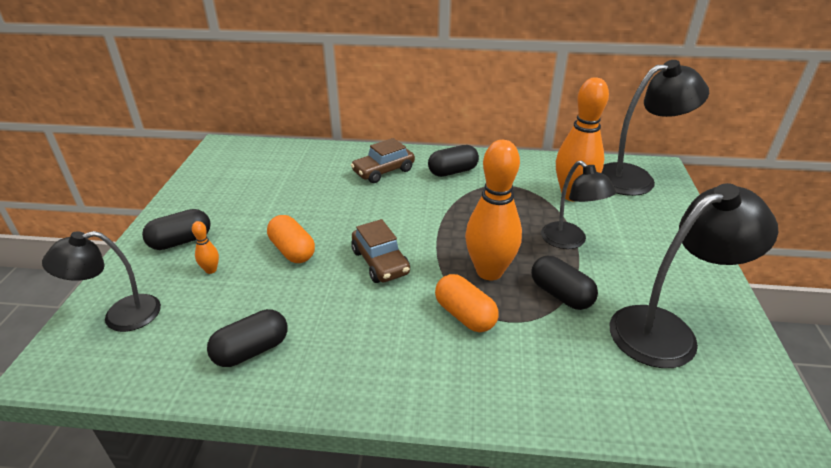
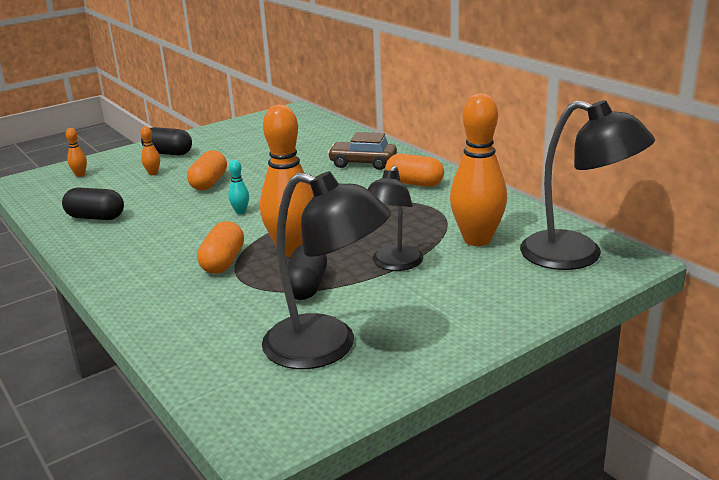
camera: 50 degrees right, 10 degrees down
black lamp [42,231,161,332] -> orange bowling pin [66,128,87,177]
brown car [351,219,410,283] -> turquoise bowling pin [228,160,249,214]
black capsule [428,145,479,177] -> orange capsule [385,154,444,187]

